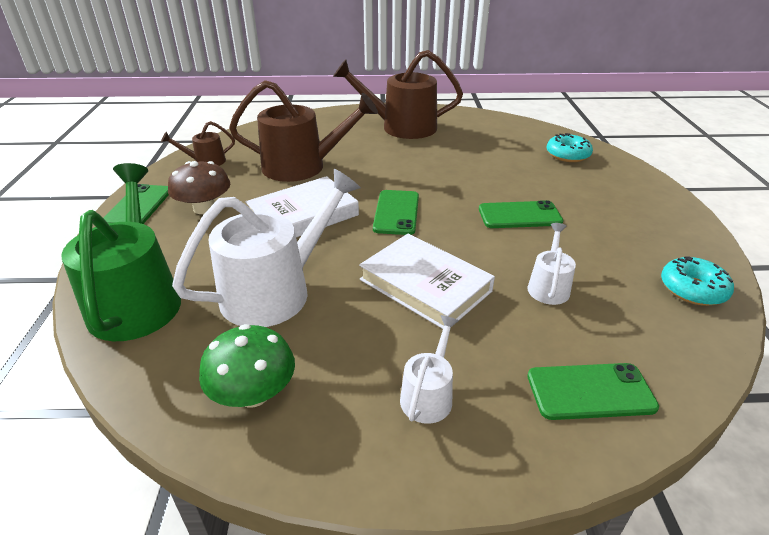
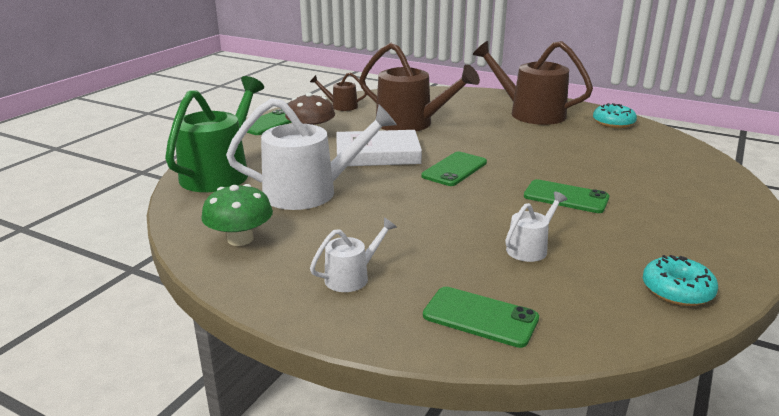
camera: 30 degrees right, 10 degrees down
white book [359,233,495,329] -> none
turquoise donut [547,133,593,162] -> turquoise donut moved to [593,103,637,128]

